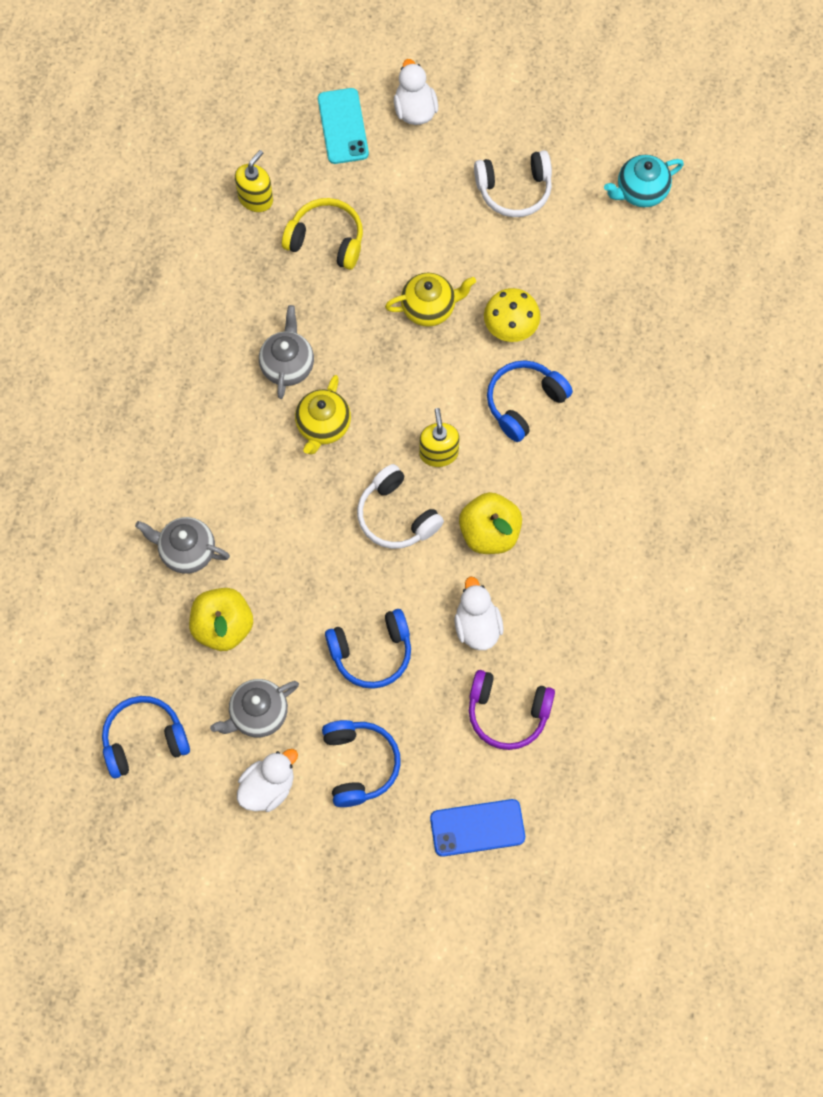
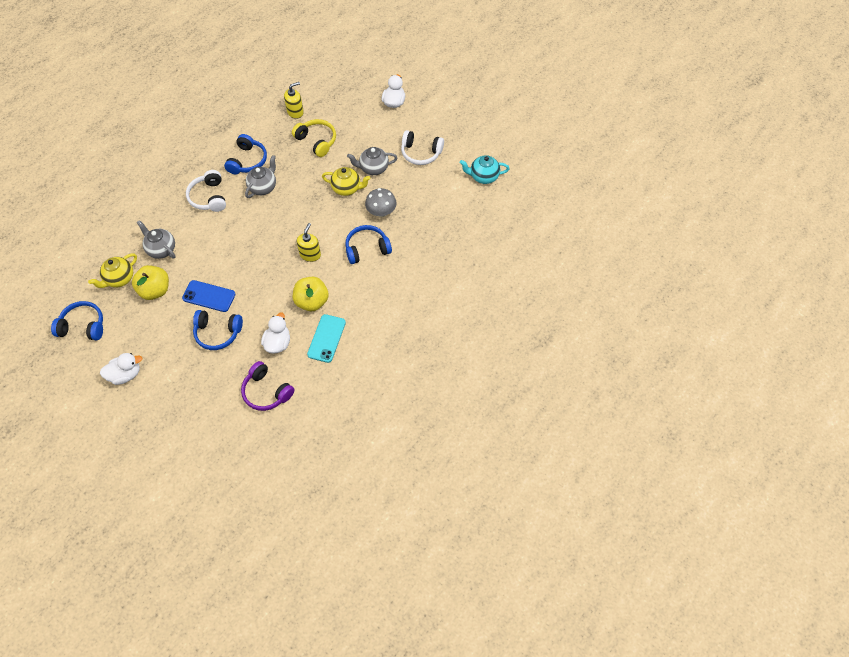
camera: 25 degrees right, 10 degrees down
grey teapot [210,679,299,737] -> grey teapot moved to [347,147,397,175]
yellow teapot [295,375,351,455] -> yellow teapot moved to [88,254,137,288]
turquoise phone [318,88,369,164] -> turquoise phone moved to [307,314,346,363]
blue headphones [322,720,401,807] -> blue headphones moved to [224,134,267,174]
white headphones [357,464,444,549] -> white headphones moved to [186,170,226,212]
blue phone [430,799,525,857] -> blue phone moved to [182,280,235,312]
yellow mushroom [484,288,540,342] -> grey mushroom [365,188,397,217]

